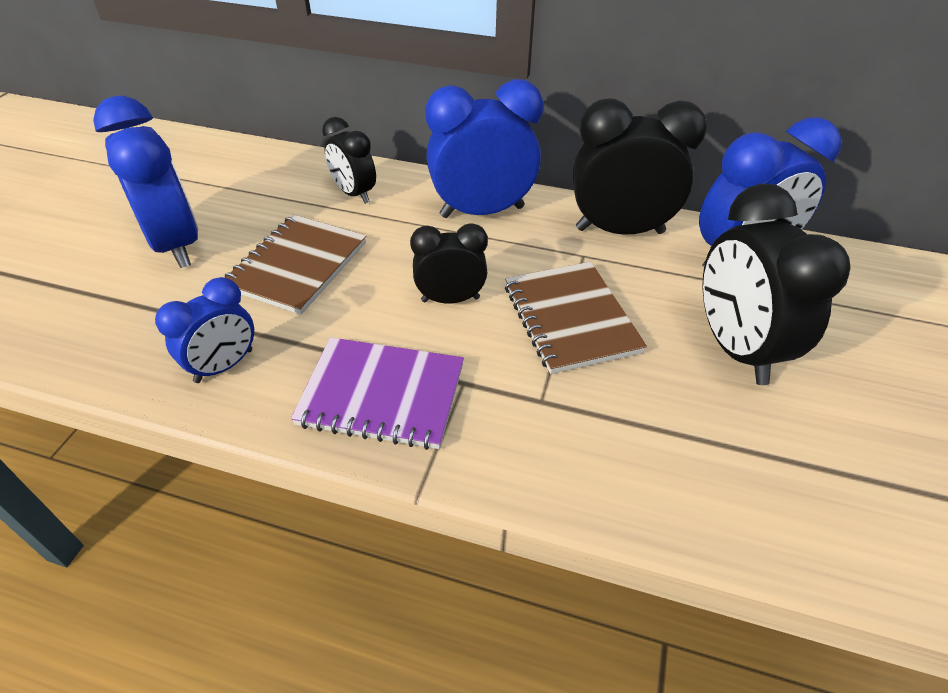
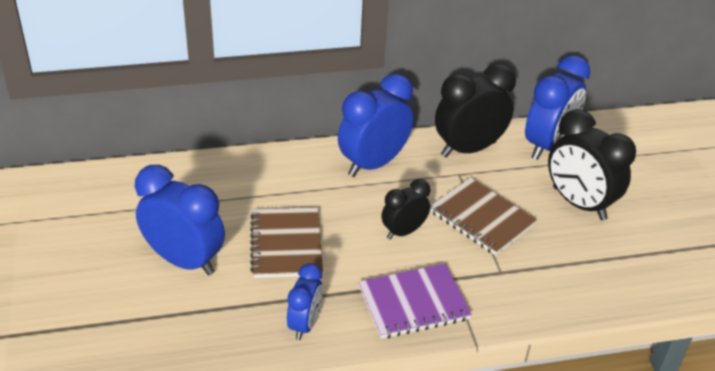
camera: 30 degrees left, 5 degrees down
black clock [322,117,376,204] -> none

